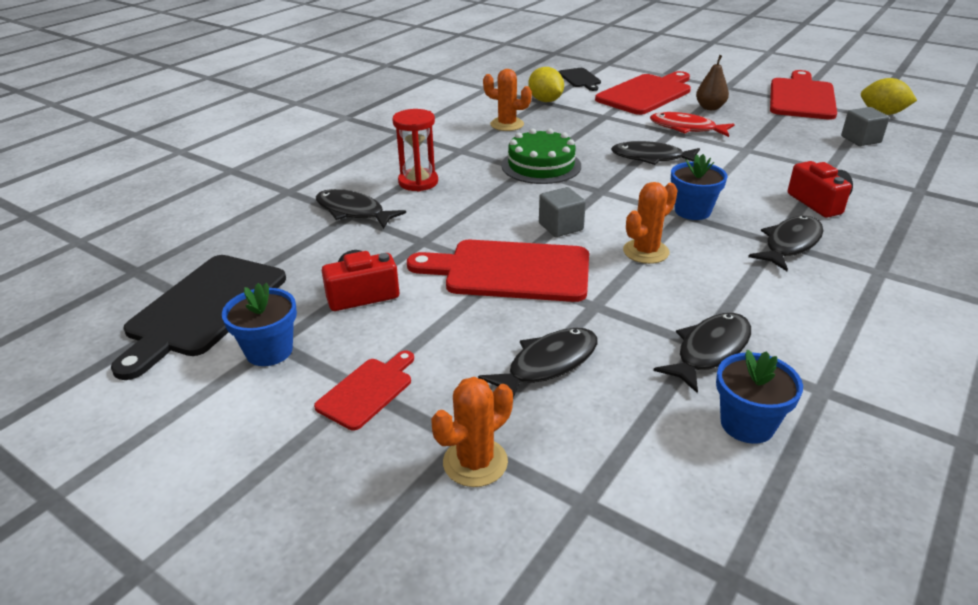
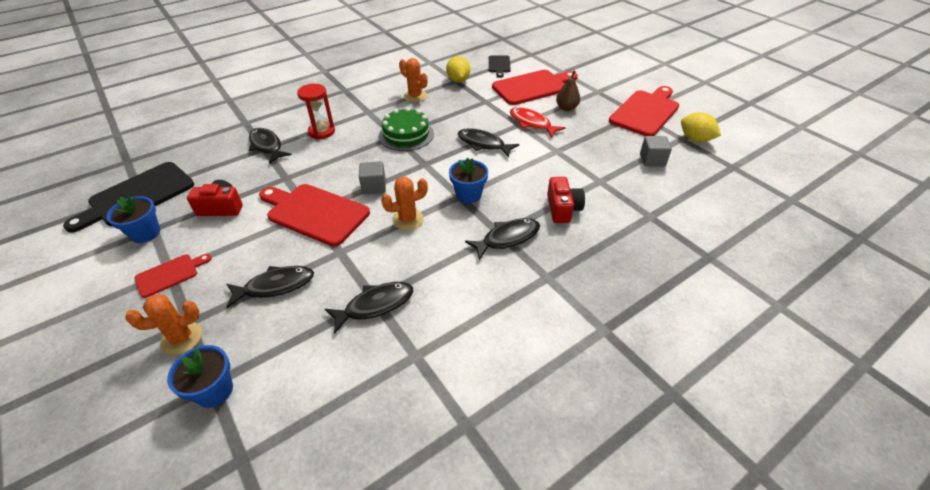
camera: 20 degrees right, 10 degrees up
blue flower pot [716,350,803,444] -> blue flower pot moved to [167,345,233,408]

